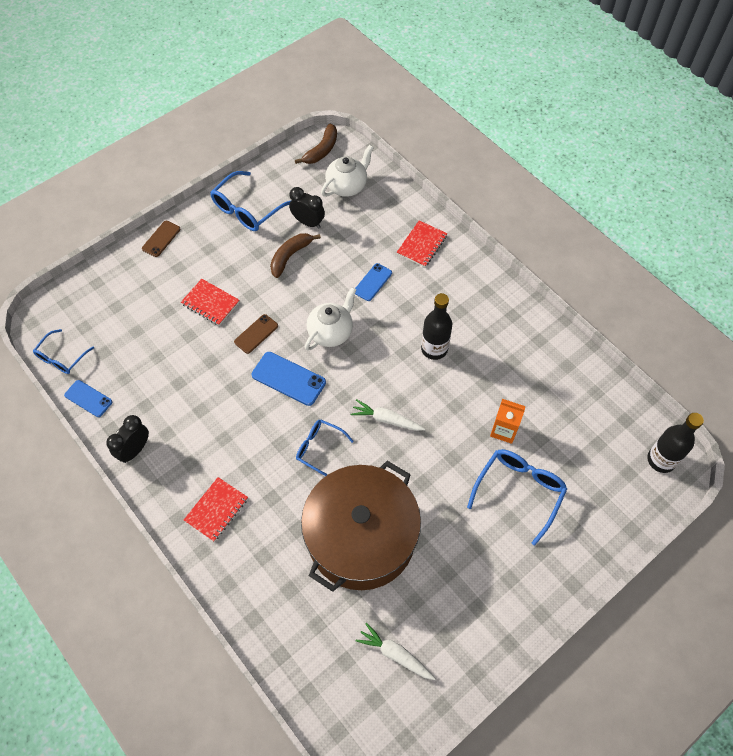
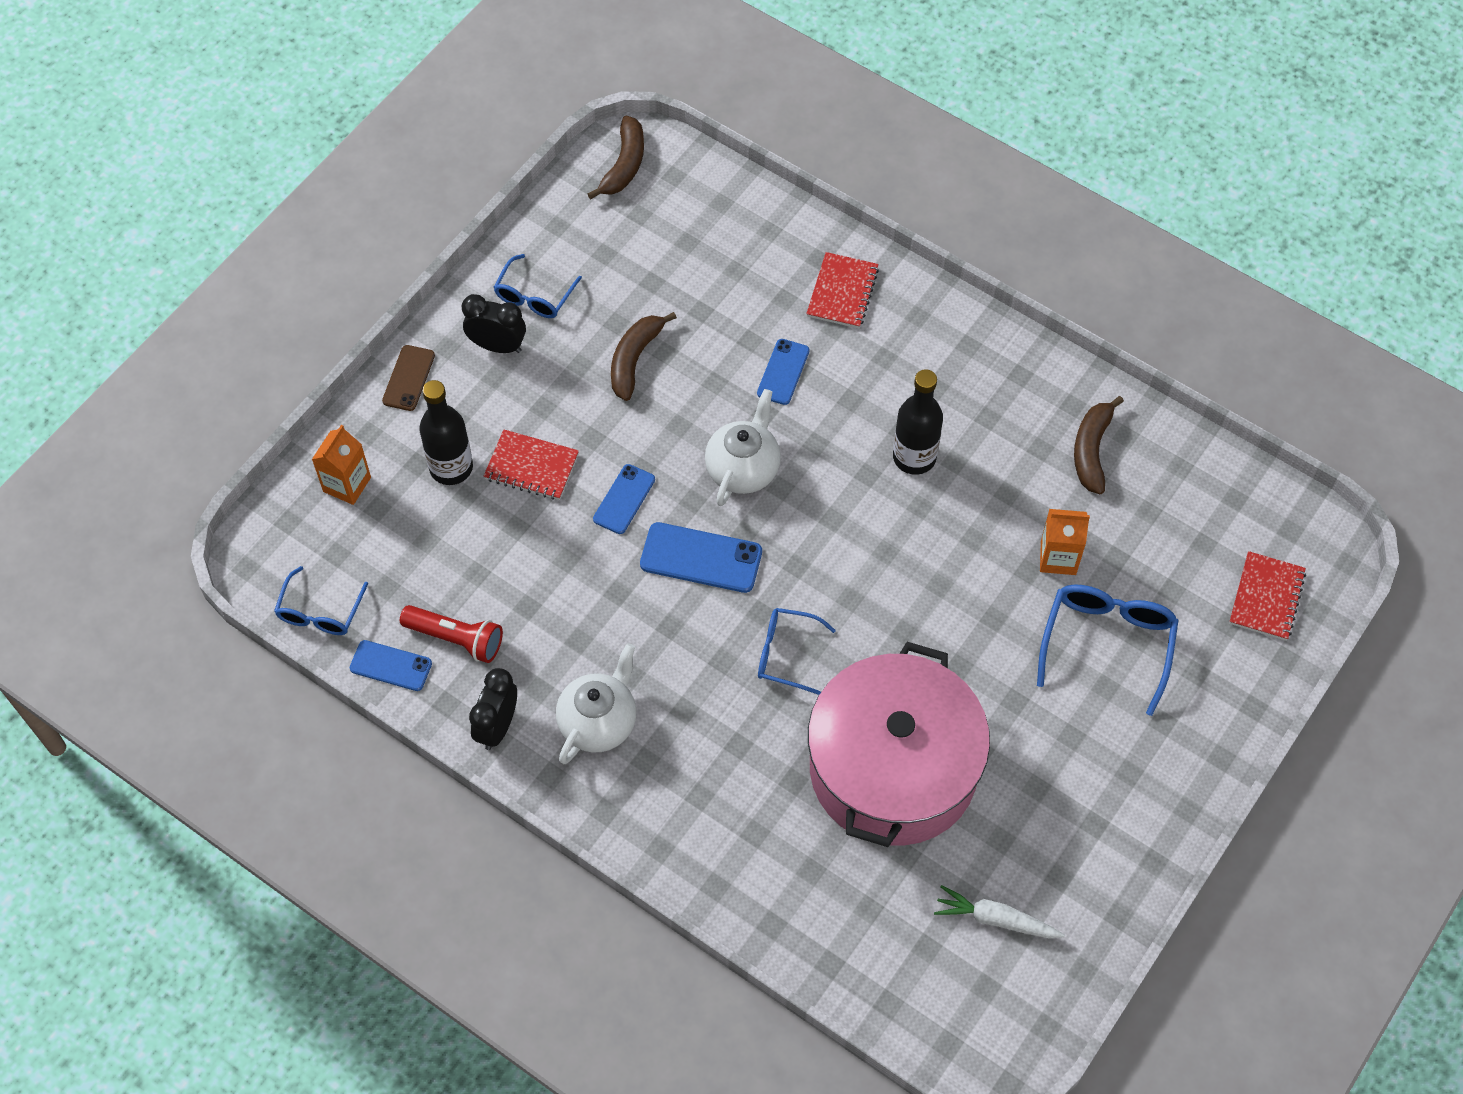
camera: 15 degrees left, 0 degrees up
red notebook [184,477,248,542] -> red notebook moved to [1229,551,1306,641]
blue glasses [210,171,290,231] -> blue glasses [494,254,582,318], size x0.64
brown phone [234,314,278,354] -> blue phone [593,464,655,534]
black clock [289,187,325,229] -> black clock moved to [462,294,526,353]
brown pot [301,461,421,592] -> pink pot [808,642,990,847]
white teapot [321,145,374,197] -> white teapot moved to [556,643,636,764]
white carrot [350,399,425,431] -> none
black bottle [647,413,704,473] -> black bottle moved to [419,380,473,485]
none -> orange carton [312,425,371,505]
none -> red flashlight [400,605,503,663]
none -> brown banana [1074,396,1124,494]

